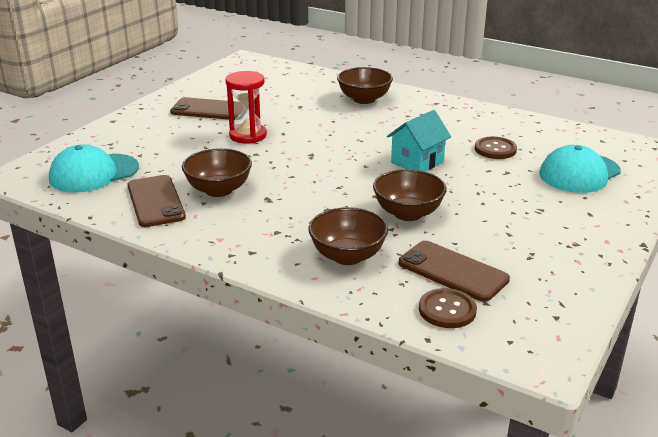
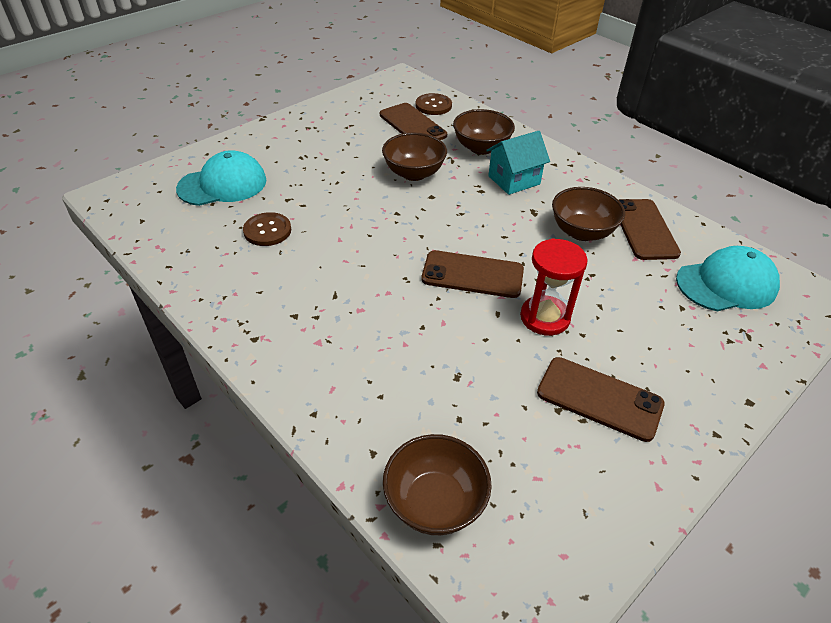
camera: 165 degrees left, 15 degrees up
brown bowl [337,67,393,104] -> brown bowl moved to [383,434,492,535]
turquoise house [387,110,451,172] -> turquoise house moved to [486,131,550,195]
none -> brown phone [422,250,524,298]

